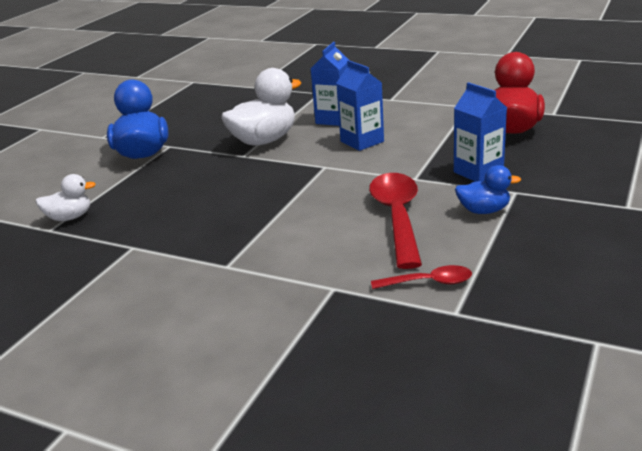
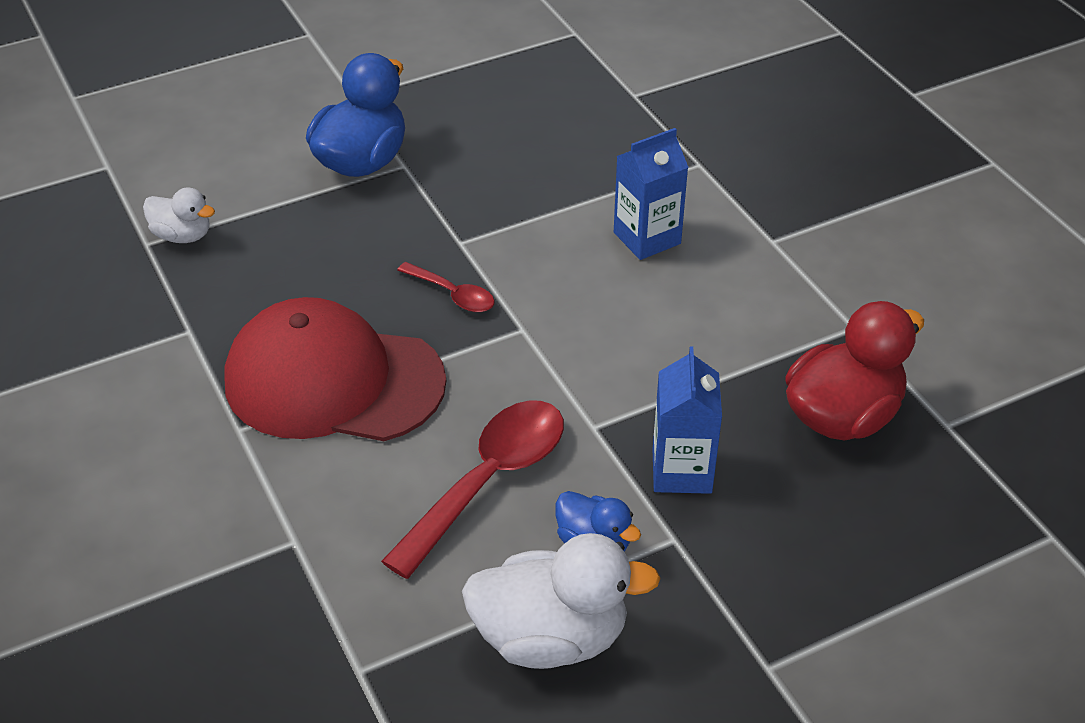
camera: 35 degrees right, 15 degrees up
white duck [221,68,301,146] -> white duck moved to [462,533,661,669]
blue carton [336,60,384,151] -> none
red spoon [371,265,472,289] -> red spoon moved to [397,262,495,312]
none -> red cap [224,297,446,441]

